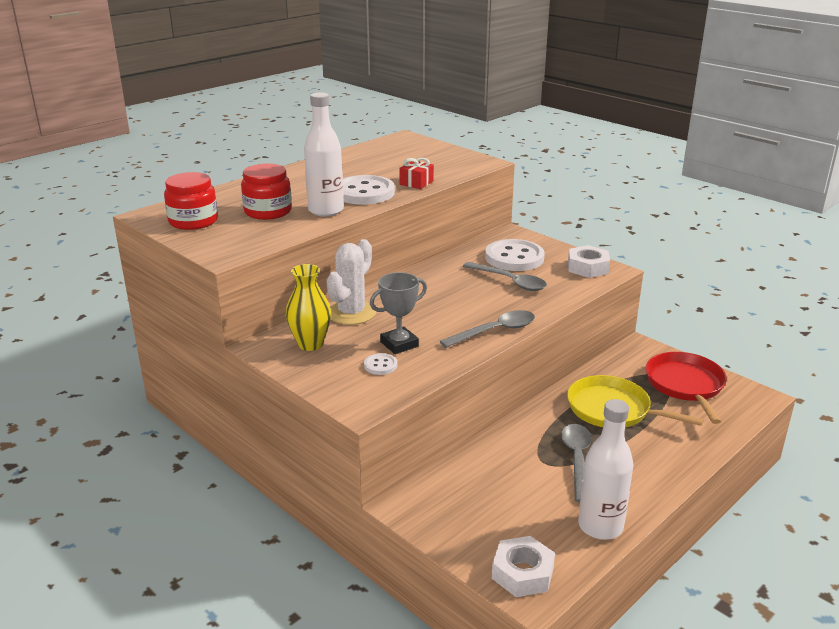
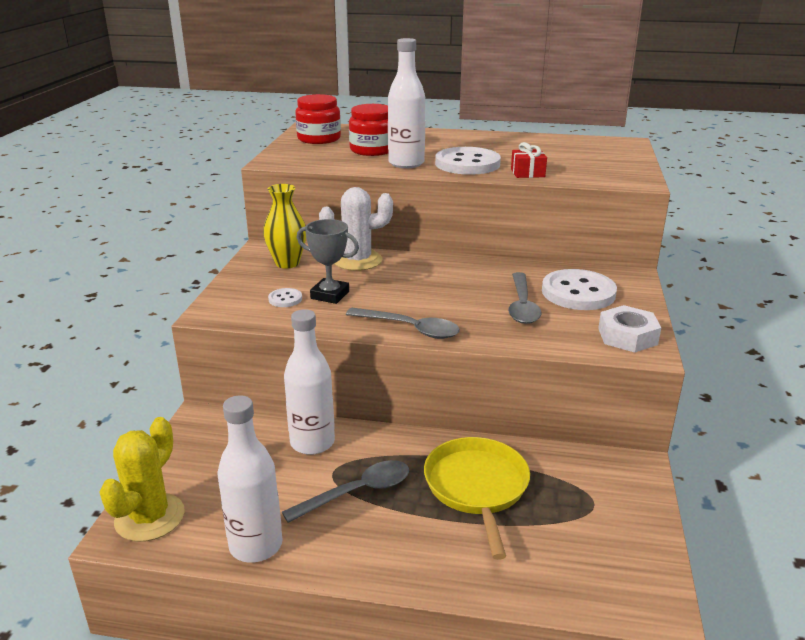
camera: 55 degrees right, 0 degrees up
white nut [492,536,555,597] -> yellow cactus [99,417,185,542]
red pan [646,352,727,424] -> none
none -> white bottle [284,309,335,455]

